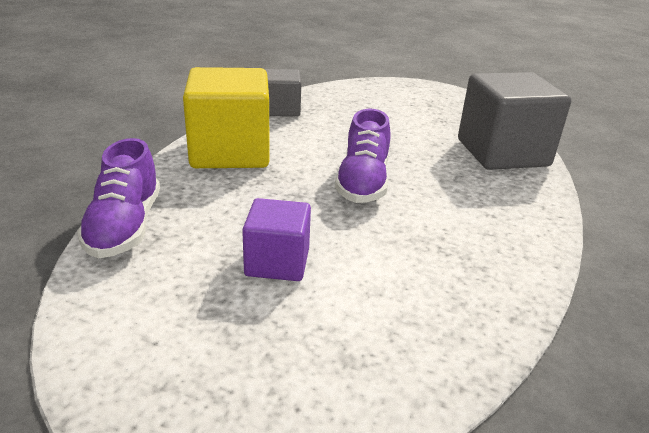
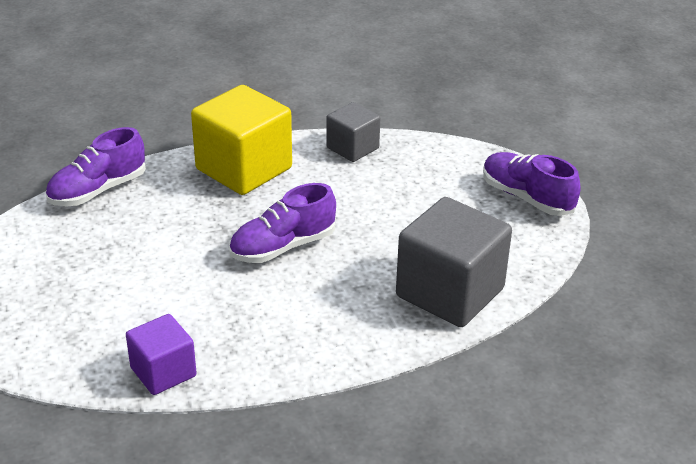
camera: 50 degrees right, 5 degrees up
purple cube [242,198,311,281] -> purple cube moved to [126,314,197,395]
none -> purple shoe [483,152,580,216]

